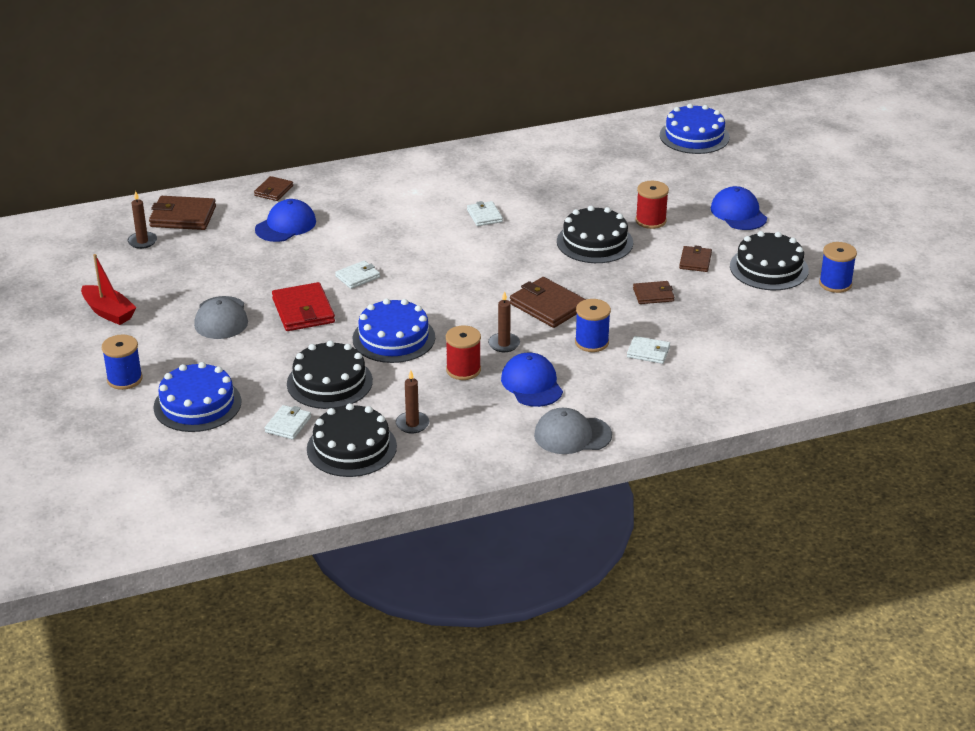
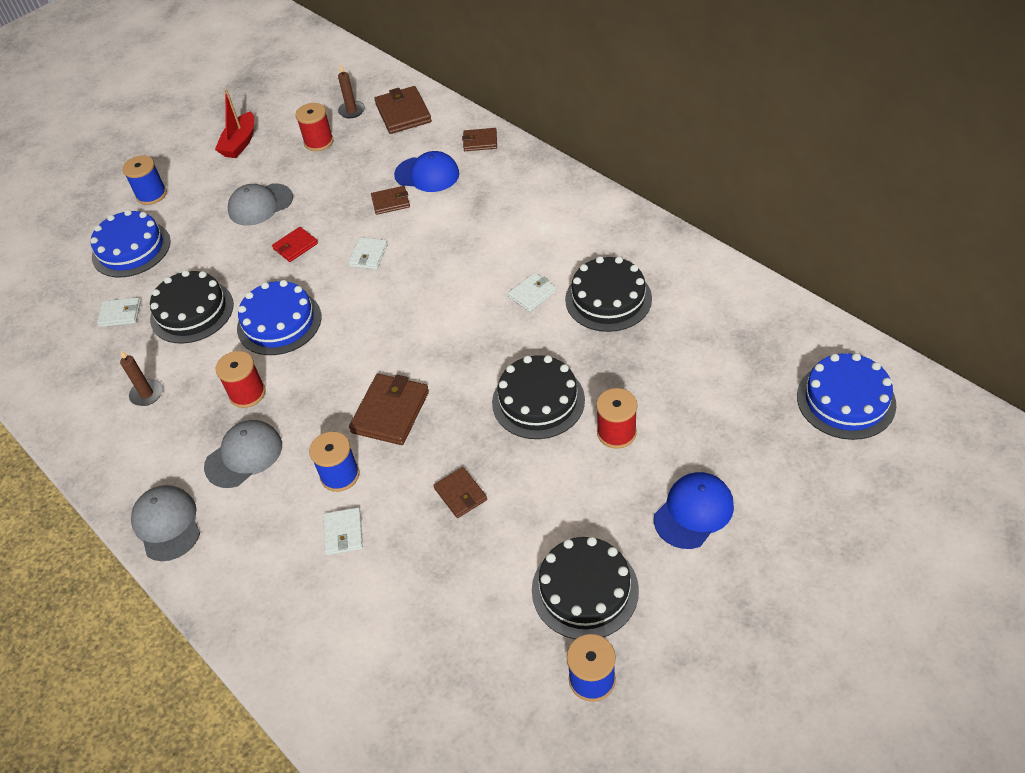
camera: 70 degrees right, 15 degrees up
red wallet [272,282,335,331] -> red wallet [272,227,318,262], size x0.59
black cake [307,403,397,477] -> black cake moved to [565,256,652,332]
white wallet [335,260,380,289] -> white wallet turned 75 degrees clockwise [348,237,388,269]
brown candle [488,291,520,352] -> none
blue cap [501,353,563,407] -> grey cap [204,420,282,488]
brown wallet [679,245,712,272] -> brown wallet moved to [371,186,410,215]
none -> red spool [295,103,334,151]

